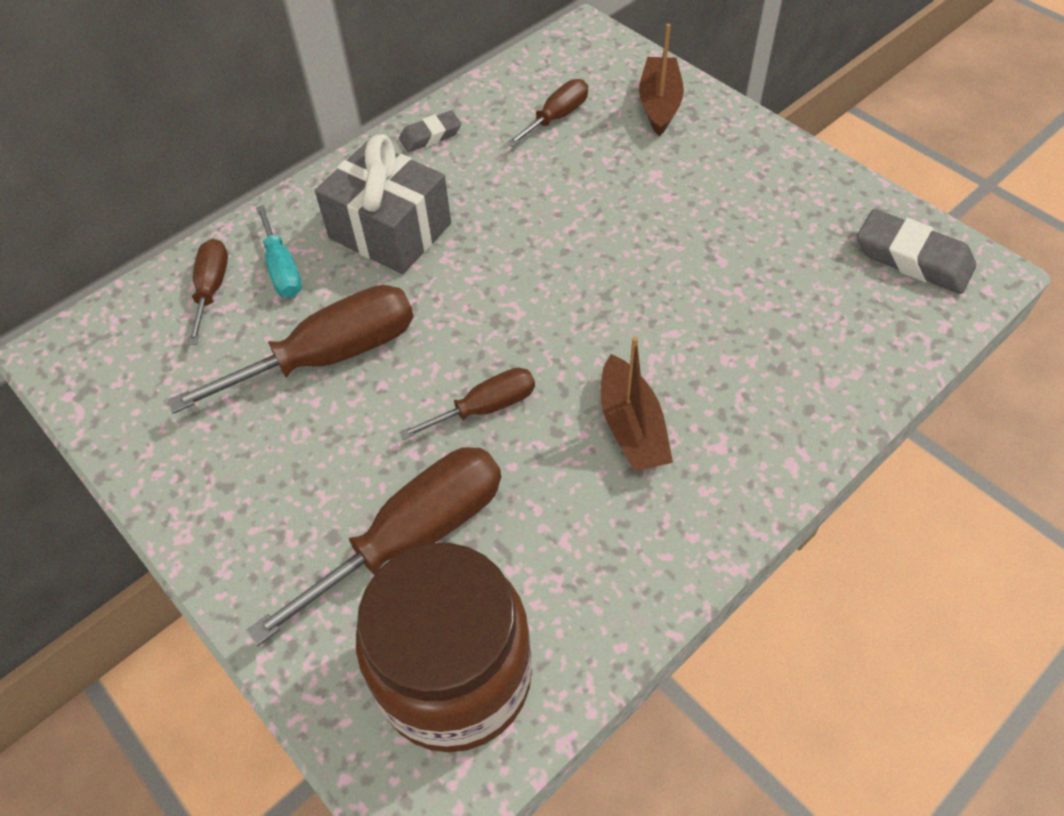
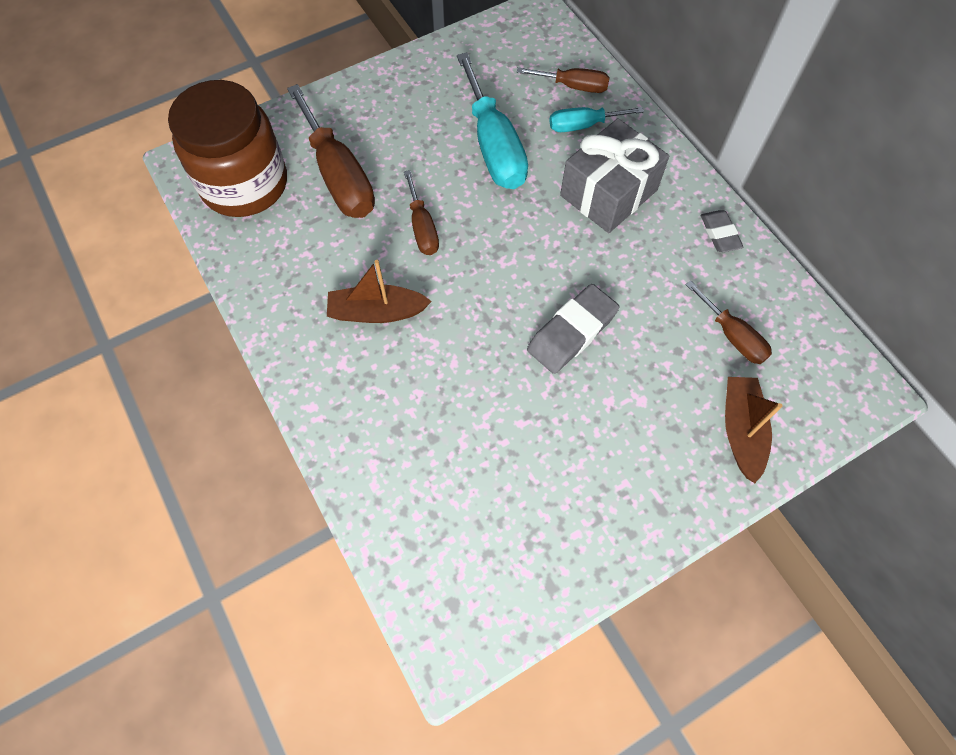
camera: 100 degrees right, 10 degrees up
brown screwdriver [167,285,413,414] -> turquoise screwdriver [457,53,528,189]
brown boat [639,24,684,136] -> brown boat turned 105 degrees counterclockwise [725,377,783,483]
grey eraser [857,209,976,294] -> grey eraser moved to [527,284,619,374]

